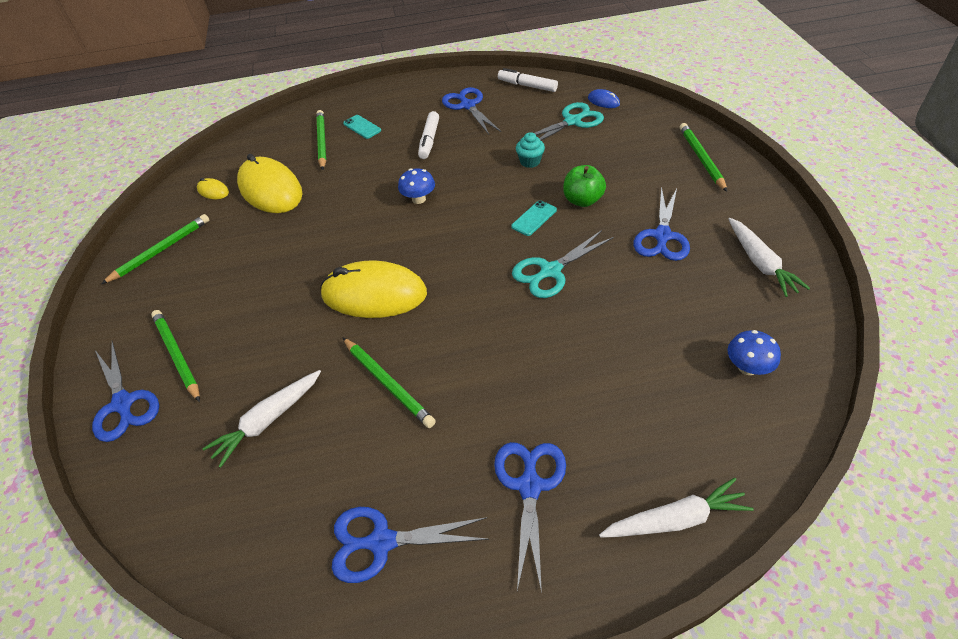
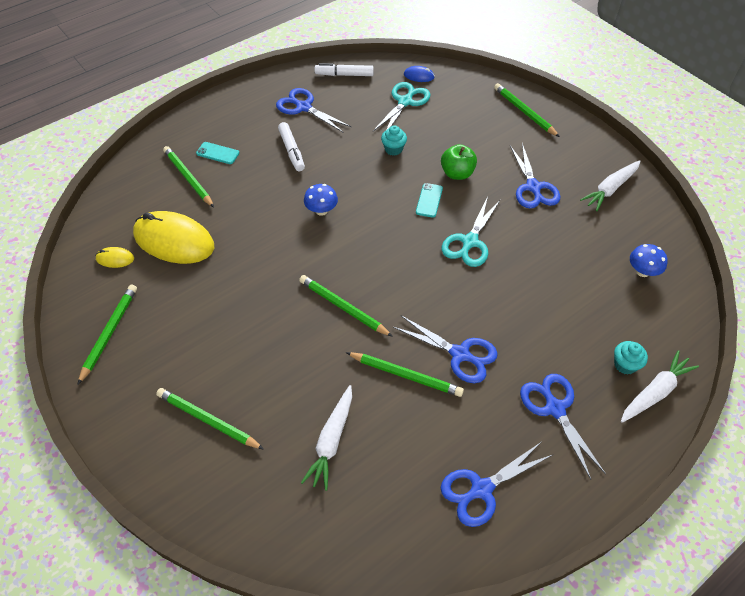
camera: 30 degrees left, 5 degrees up
blue scissors [92,341,159,442] -> blue scissors moved to [393,315,497,383]
yellow mouse [320,260,427,318] -> green pencil [299,275,393,337]
white carrot [728,218,810,297] -> white carrot turned 90 degrees clockwise [580,160,641,211]
none -> turquoise cupcake [614,341,648,375]

